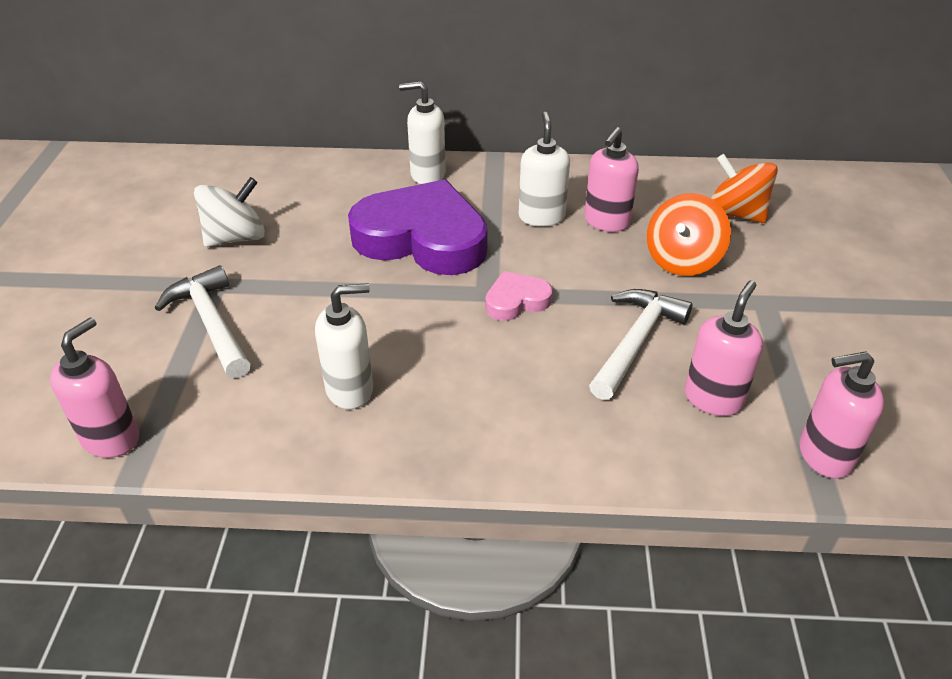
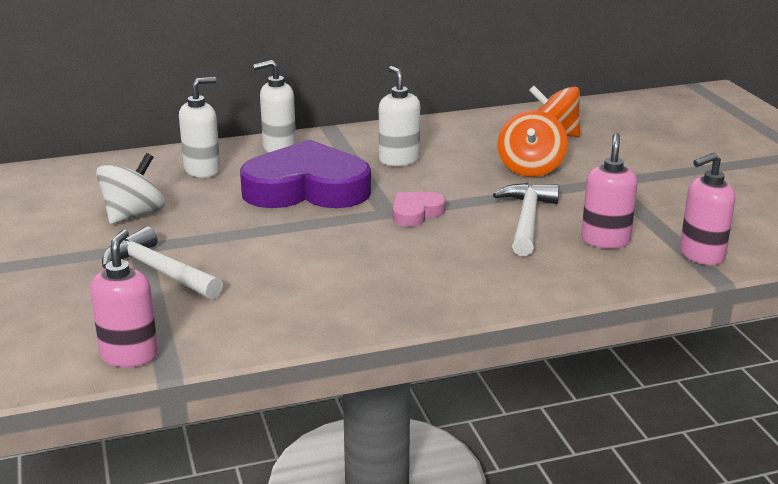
camera: 20 degrees left, 15 degrees down
white soap dispenser [315,283,373,409] -> white soap dispenser moved to [179,77,221,178]
pink soap dispenser [584,127,639,232] -> none

